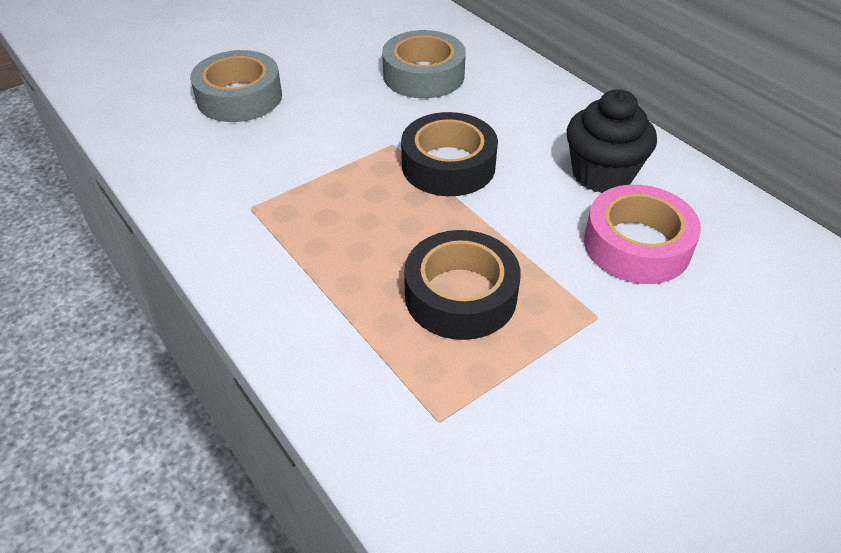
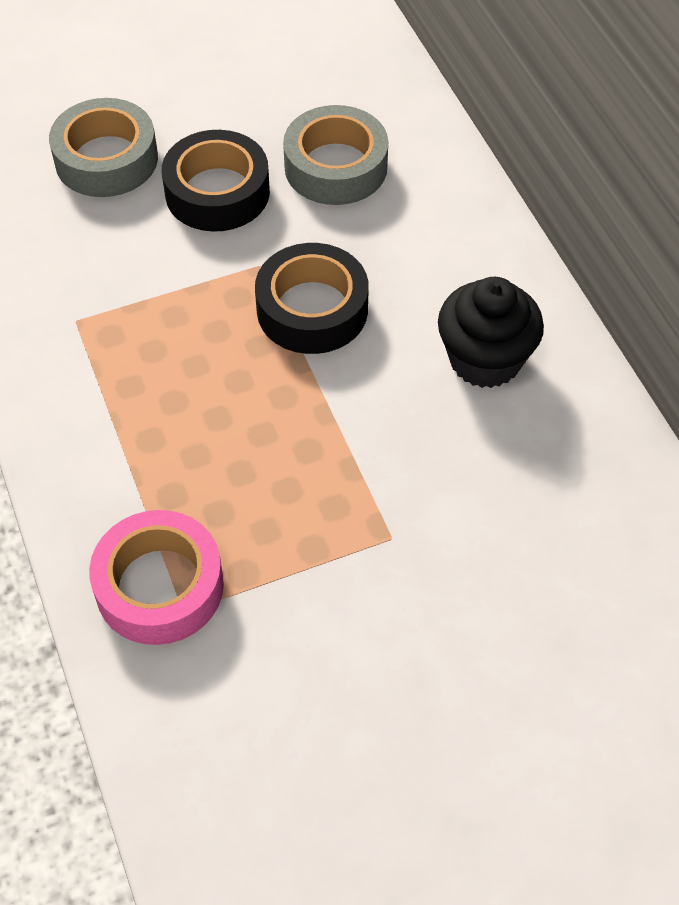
camera: 15 degrees right, 10 degrees up
black tape [404,230,521,340] -> black tape moved to [162,130,270,232]
pink tape [584,185,701,284] -> pink tape moved to [89,510,224,645]

